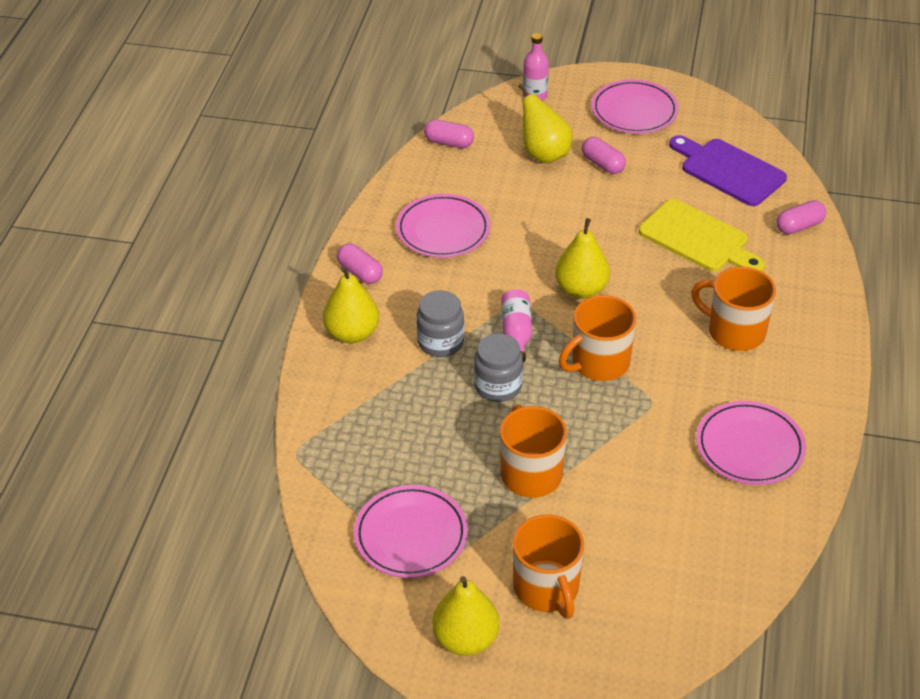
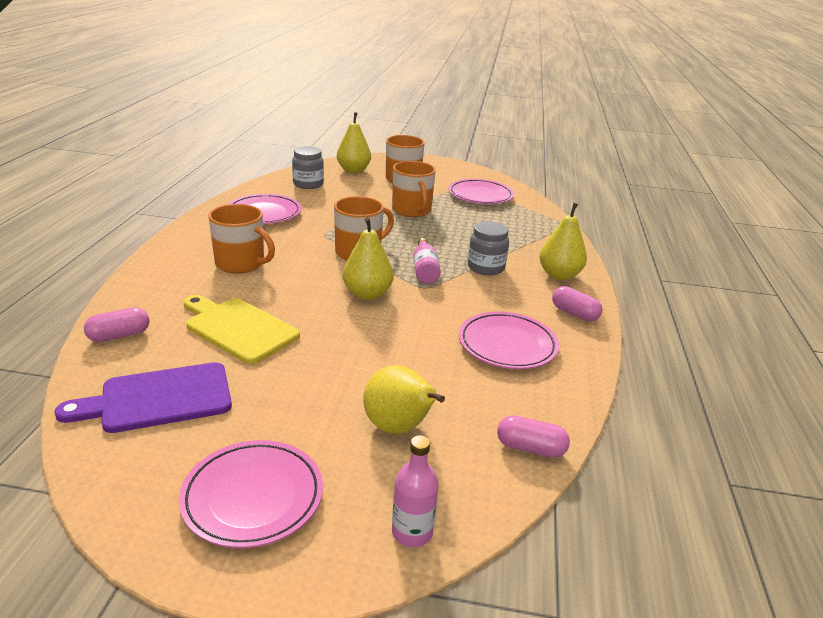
camera: 175 degrees right, 15 degrees down
yellow pear [432,576,499,656] -> yellow pear moved to [337,112,371,173]
grey jar [474,333,523,402] -> grey jar moved to [292,146,324,189]
pink capsule [582,137,626,174] -> none
purple cutting board [669,135,787,206] -> purple cutting board turned 120 degrees clockwise [54,362,232,433]

